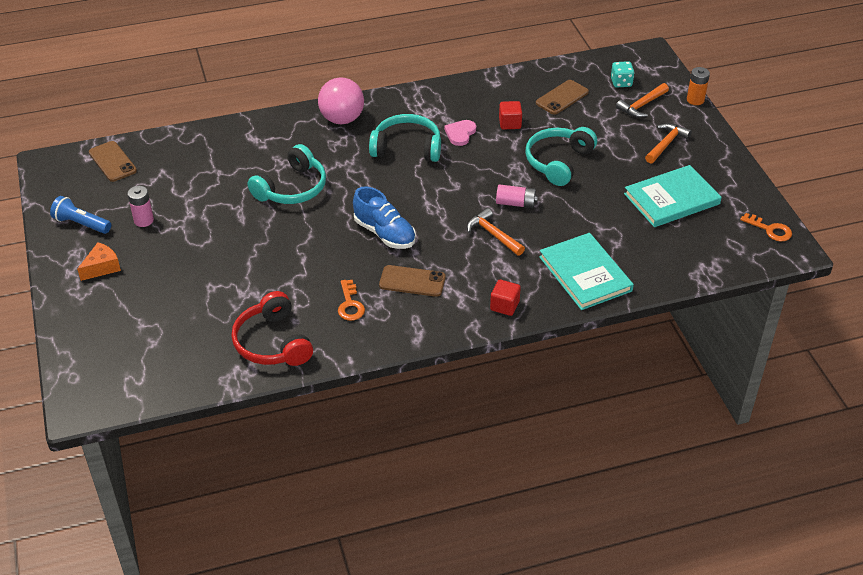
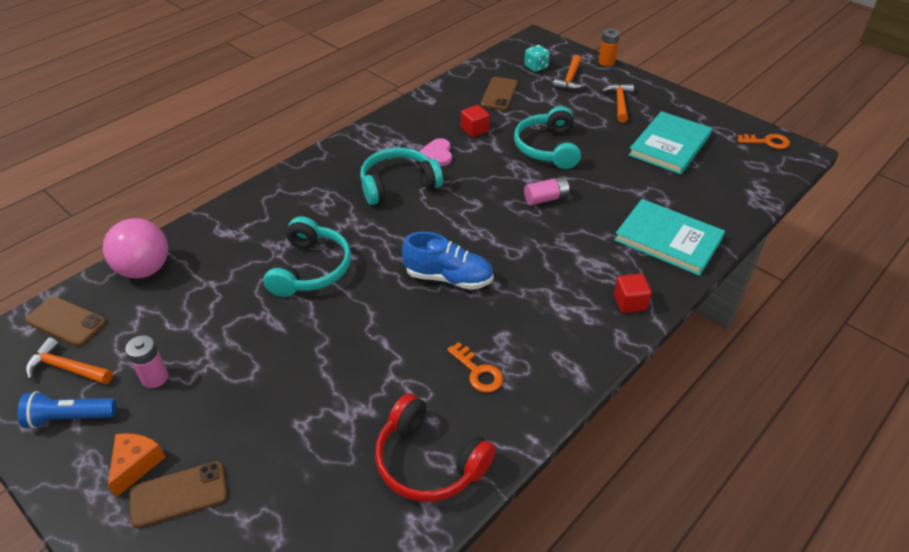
camera: 30 degrees left, 0 degrees up
pink ball [318,77,364,124] -> pink ball moved to [103,218,168,278]
brown phone [379,265,446,297] -> brown phone moved to [129,461,228,528]
orange hammer [467,208,525,256] -> orange hammer moved to [26,337,113,384]

